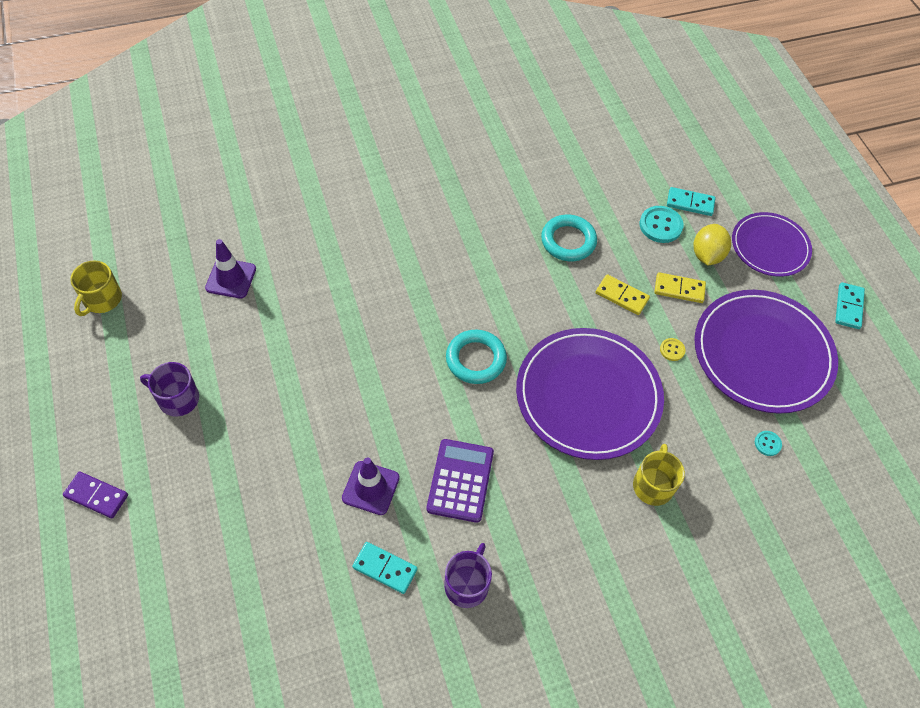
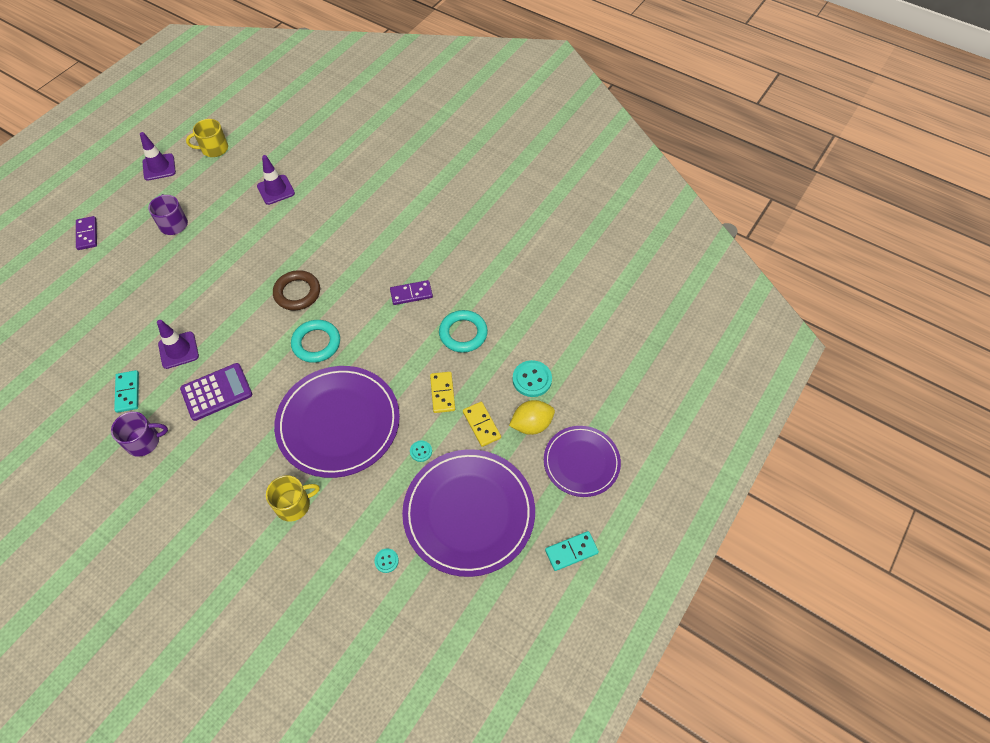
camera: 55 degrees right, 0 degrees up
yellow button [660,338,685,361] -> turquoise button [410,441,432,462]
turquoise domino [667,187,715,216] -> none
none -> purple traffic cone [140,132,176,181]
none -> brown ring [273,270,320,310]
none -> purple domino [390,280,433,305]

